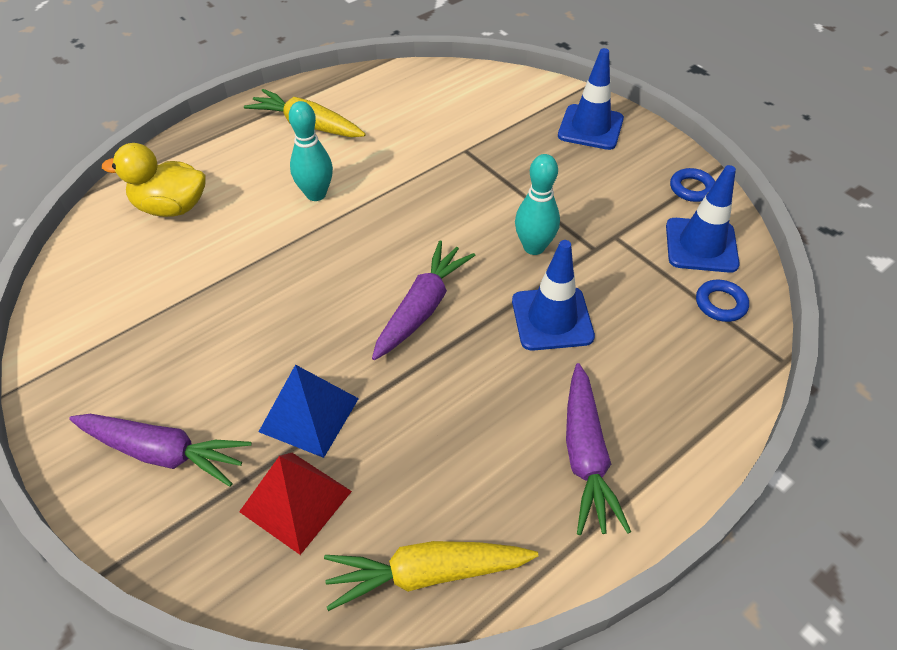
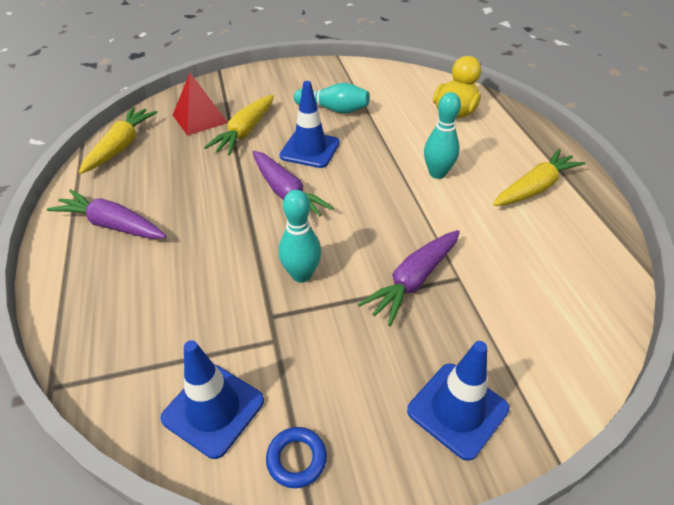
camera: 115 degrees right, 5 degrees down
purple carrot [69,414,252,487] -> purple carrot moved to [358,230,460,326]
blue pyramid [259,365,359,458] -> yellow carrot [204,95,274,155]
blue traffic cone [512,240,595,351] -> blue traffic cone moved to [279,81,340,168]
blue ring [696,280,749,322] -> none
none -> turquoise bowling pin [294,83,370,114]

